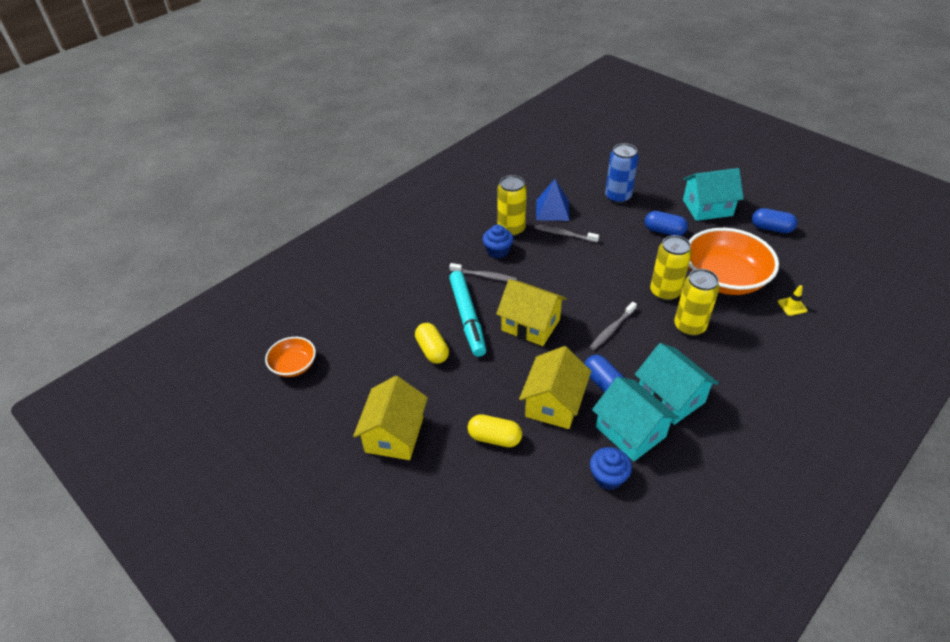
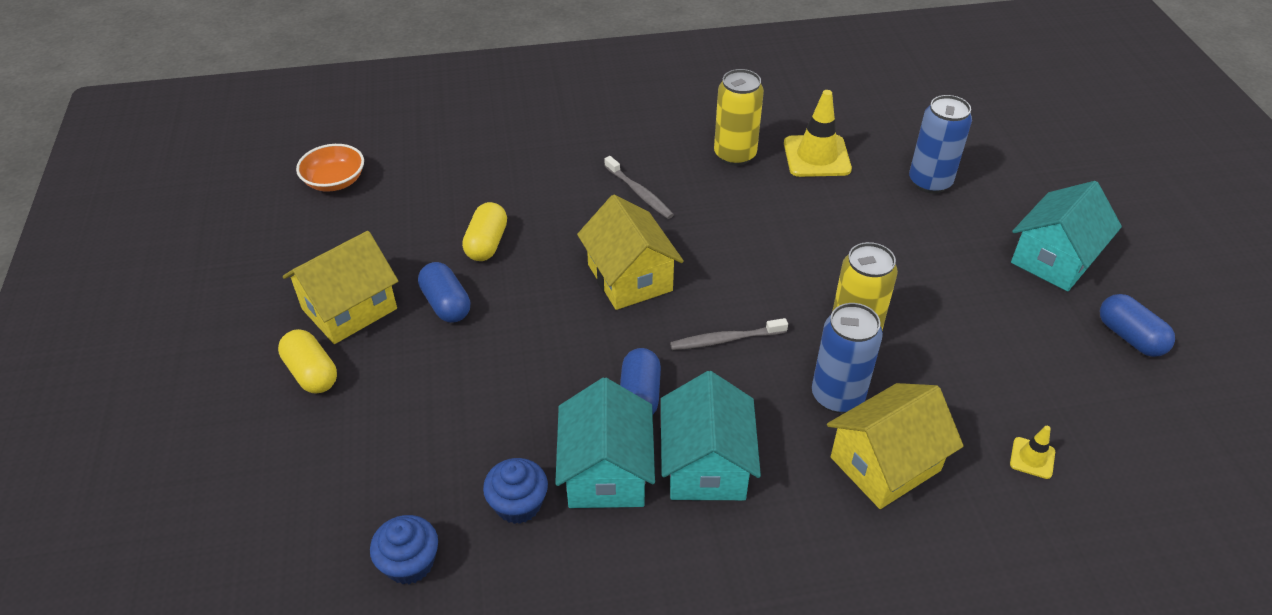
camera: 35 degrees right, 0 degrees up
turquoise marker [449,271,486,357] -> none
yellow capsule [468,414,522,447] -> yellow capsule moved to [278,329,337,394]
blue cupcake [482,224,513,258] -> blue cupcake moved to [370,515,438,584]
yellow house [519,346,591,429] -> yellow house moved to [827,383,964,509]
grey toothbrush [535,225,599,243] -> none
blue pyramid [536,179,569,221] -> yellow traffic cone [784,90,852,177]
blue capsule [645,211,688,236] -> blue capsule moved to [418,262,470,323]
yellow can [674,269,720,336] -> blue can [812,303,883,413]
turquoise house [683,168,744,221] -> turquoise house turned 75 degrees counterclockwise [1011,181,1122,291]
orange bowl [688,228,779,295] -> none

